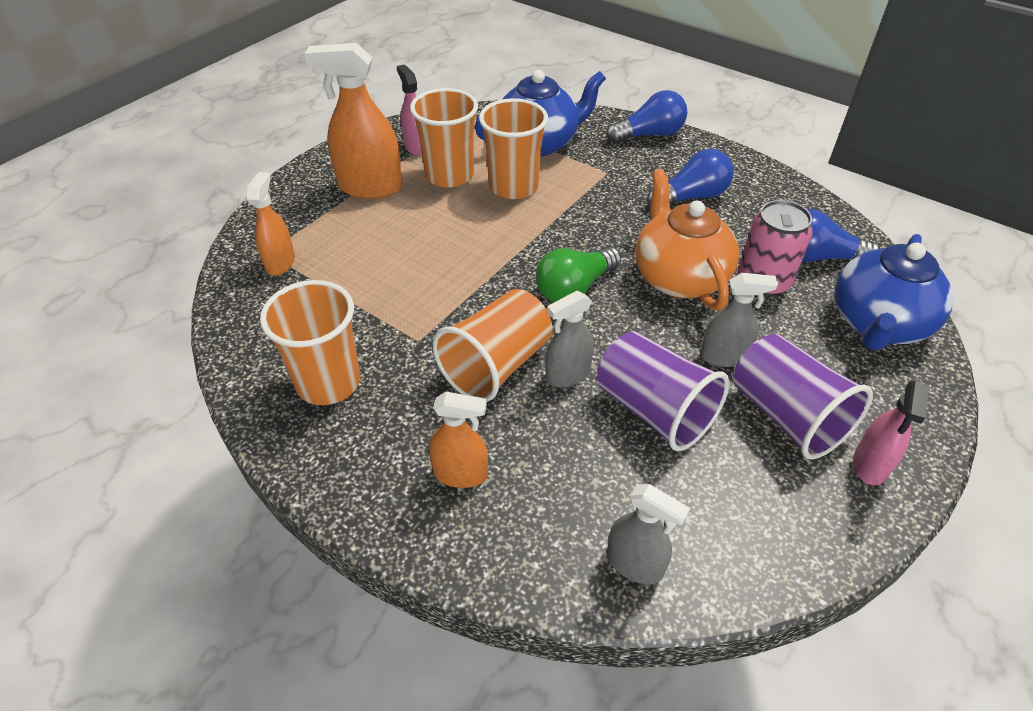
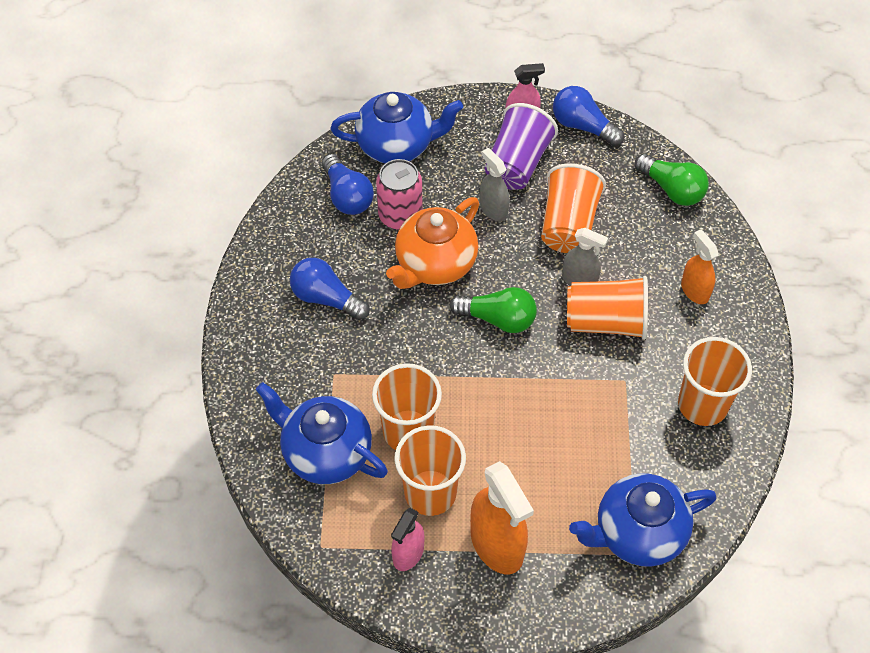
camera: 125 degrees left, 10 degrees up
orange spray bottle [247,172,295,276] -> blue teapot [569,473,717,567]
purple cup [597,331,729,451] -> orange cup [541,163,606,253]
blue light bulb [606,90,687,143] -> blue light bulb moved to [553,86,624,146]
grey spray bottle [607,484,690,584] -> green light bulb [635,154,709,206]

